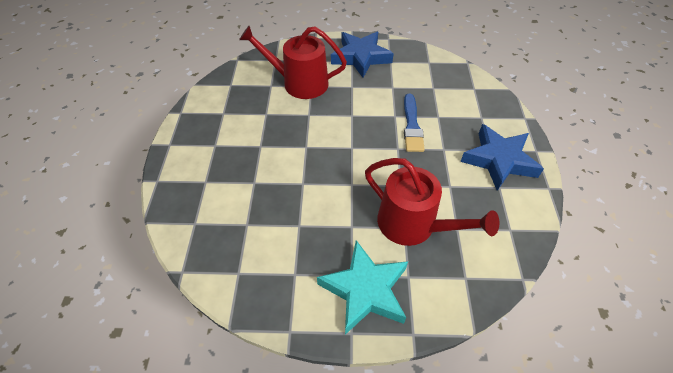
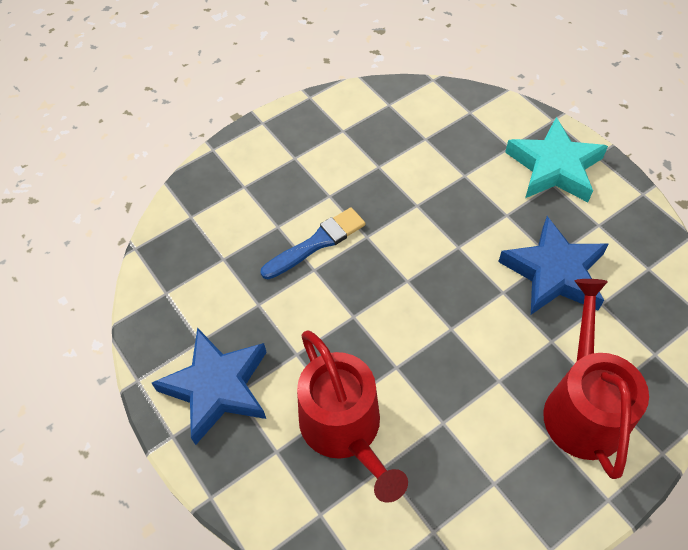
camera: 125 degrees left, 5 degrees up
red watering can [365,158,500,246] -> red watering can moved to [543,279,649,479]
blue star [460,124,544,191] -> blue star moved to [498,216,609,315]

